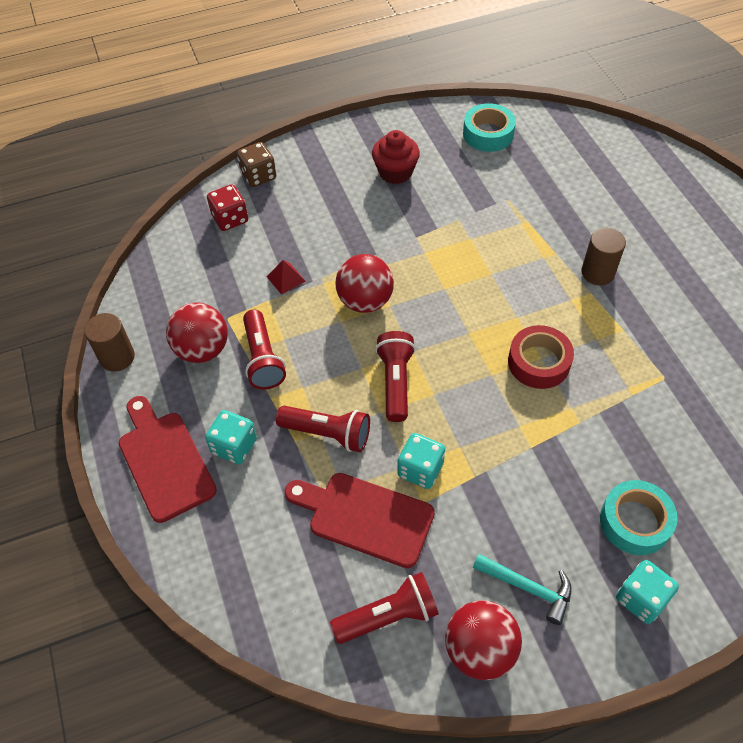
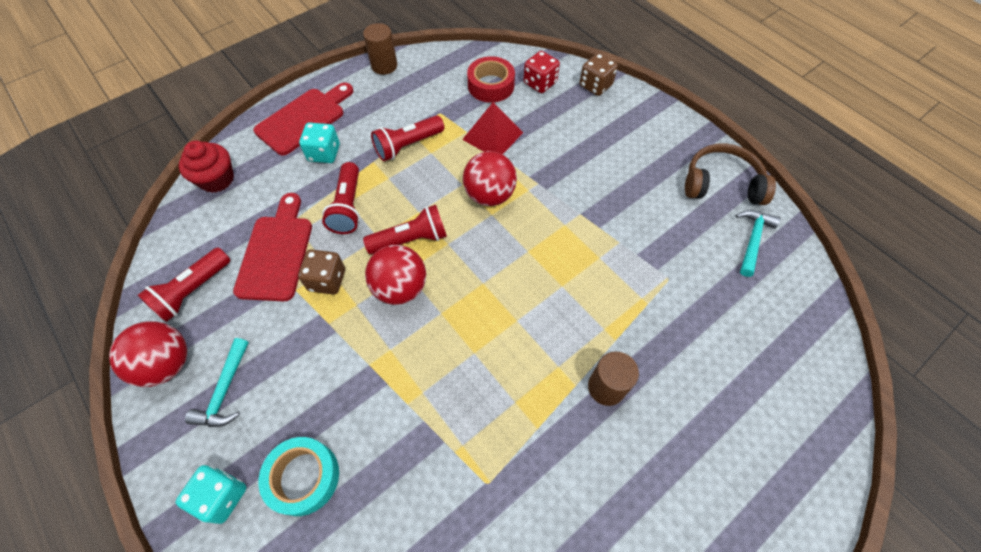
camera: 70 degrees right, 5 degrees up
red ball [166,302,228,363] -> red ball moved to [365,245,426,305]
red pyramid [266,260,306,295] -> red pyramid [462,102,523,154], size x1.76
red flashlight [330,572,439,644] -> red flashlight turned 75 degrees clockwise [138,248,231,322]
red cupcake [372,130,420,184] -> red cupcake moved to [179,141,234,193]
turquoise dice [397,433,445,489] -> brown dice [298,249,345,295]
turquoise tape [463,103,516,152] -> turquoise hammer [736,210,781,277]
red tape [508,325,574,389] -> red tape moved to [467,56,515,103]
none -> brown headphones [685,144,776,205]

